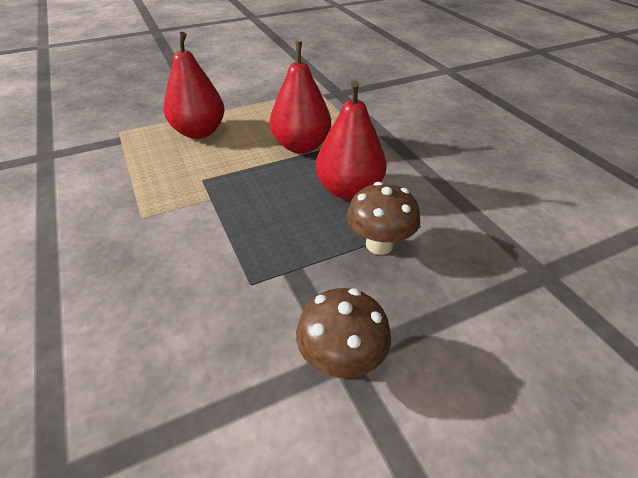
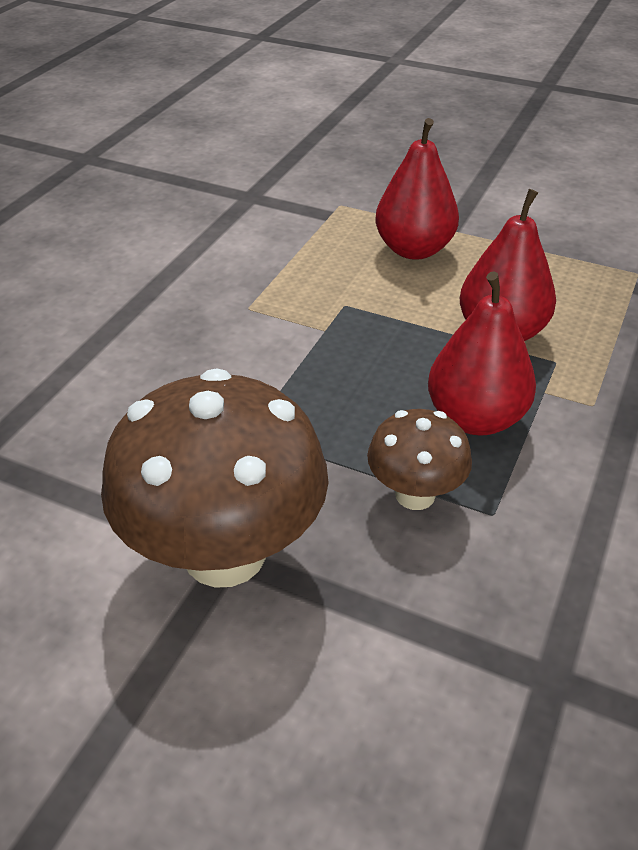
camera: 50 degrees right, 0 degrees up
brown mushroom [296,288,391,378] -> brown mushroom [101,368,329,588], size x1.93

